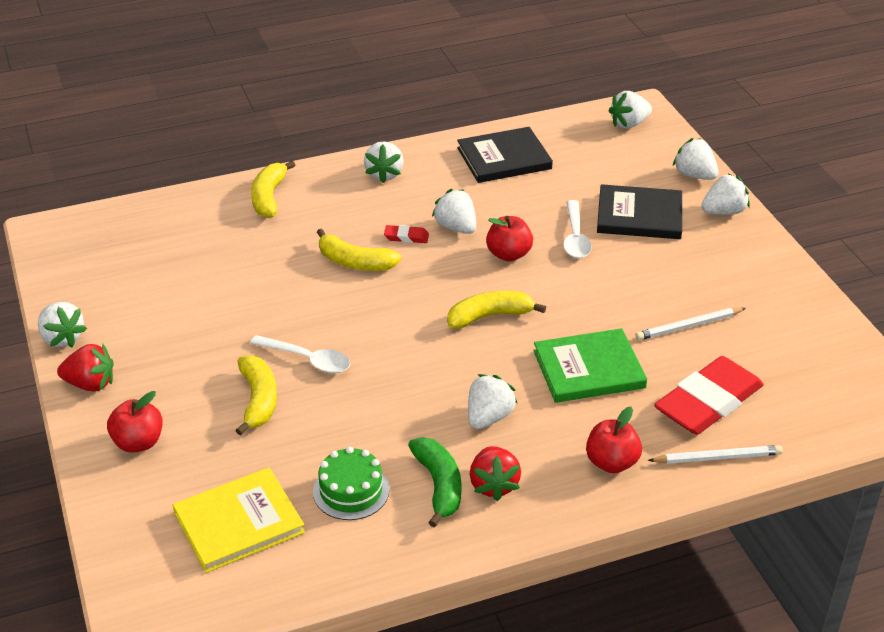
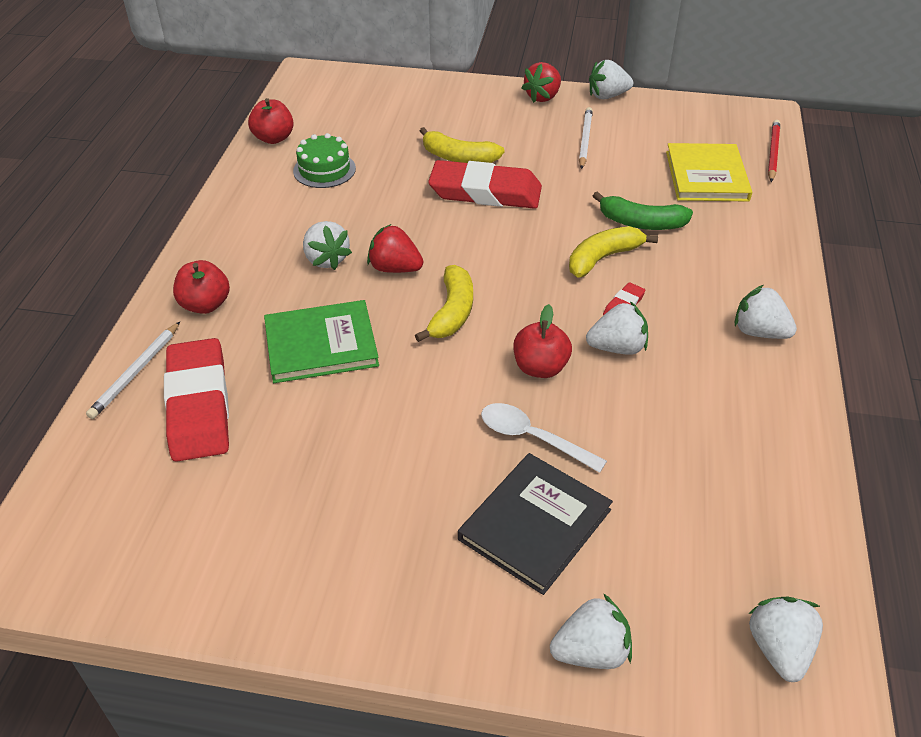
camera: 120 degrees right, 5 degrees up
red apple [107,391,163,453] -> red apple moved to [248,98,294,144]
yellow book [173,467,305,573] -> yellow book moved to [666,143,752,202]
white spoon [250,335,350,373] -> red eraser [428,160,542,209]
yellow banana [251,161,295,218] -> none
green banana [408,437,461,527] -> green banana moved to [593,191,693,230]
black book [457,127,553,183] -> none
red strawberry [470,446,521,501] -> red strawberry moved to [367,224,423,273]
green book [533,328,647,403] -> green book turned 60 degrees clockwise [264,300,379,383]
white pencil [635,308,746,340] -> white pencil moved to [579,107,593,169]
white strawberry [701,174,750,215] -> none
none -> red pencil [768,120,780,182]

